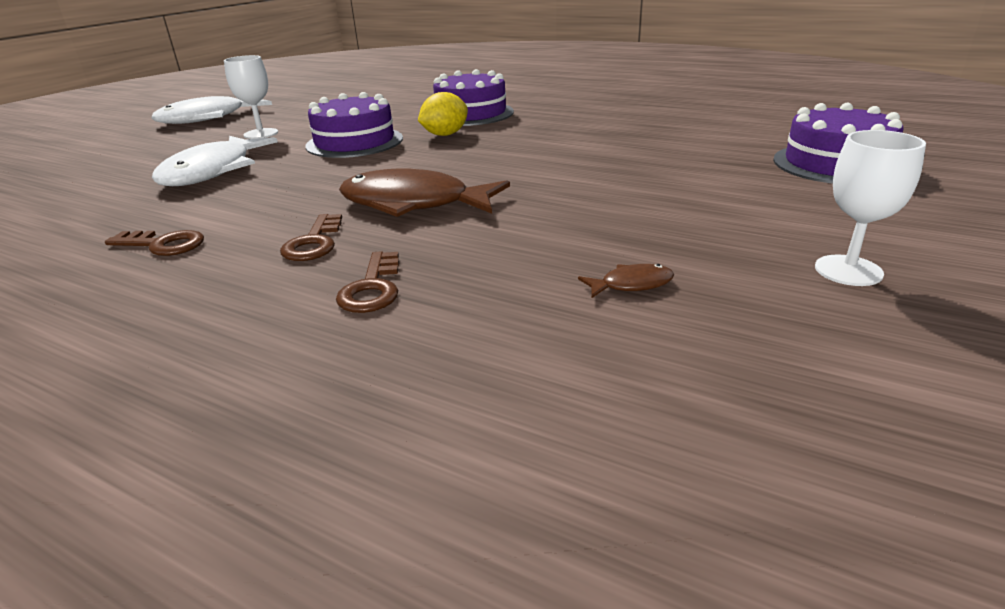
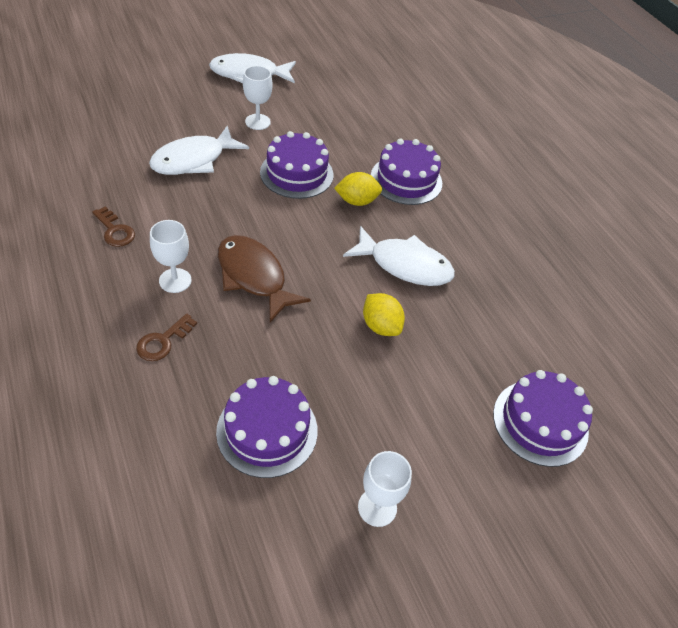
camera: 30 degrees right, 20 degrees up
brown key [280,214,342,261] -> white goblet [150,220,192,293]
brown fish [578,264,674,298] -> purple cake [216,376,318,478]
none -> white fish [343,226,455,286]
none -> yellow lemon [363,293,405,336]

